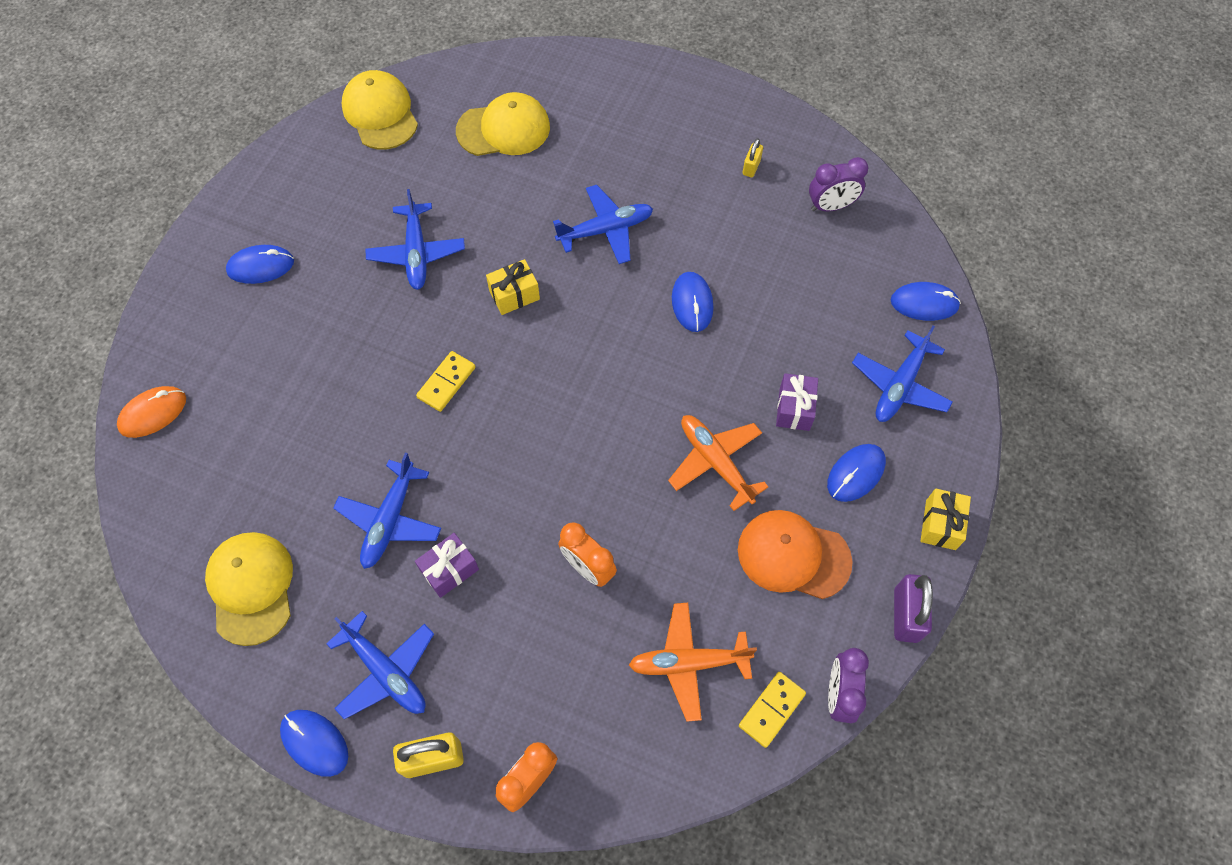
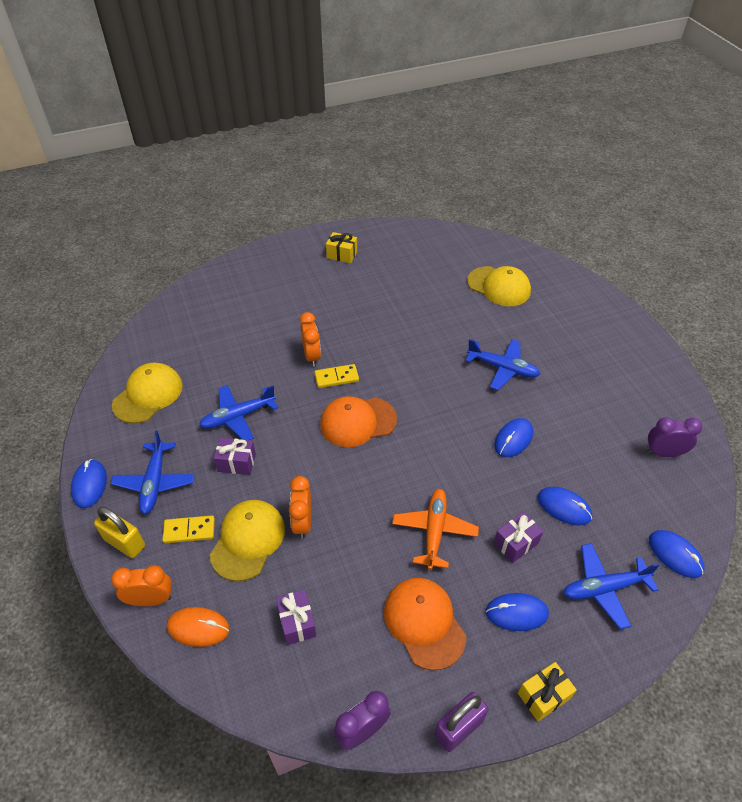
camera: 45 degrees right, 15 degrees down
orange mouse [117,386,186,438] -> orange mouse moved to [167,607,230,647]
blue mouse [226,245,294,284] -> blue mouse moved to [537,487,592,525]
yellow cap [342,70,418,150] -> yellow cap moved to [210,500,285,581]
blue plane [365,189,465,290] -> none
yellow gift [486,259,540,315] -> yellow gift moved to [326,232,357,264]
orange plane [629,603,757,722] -> purple gift [276,589,316,645]
yellow domino [739,672,806,748] -> yellow domino moved to [162,515,215,543]
yellow padlock [743,138,763,178] -> none
purple clock [809,157,868,211] -> purple clock turned 150 degrees clockwise [647,417,702,457]
none -> orange clock [300,312,321,367]
none -> orange cap [320,396,397,447]

